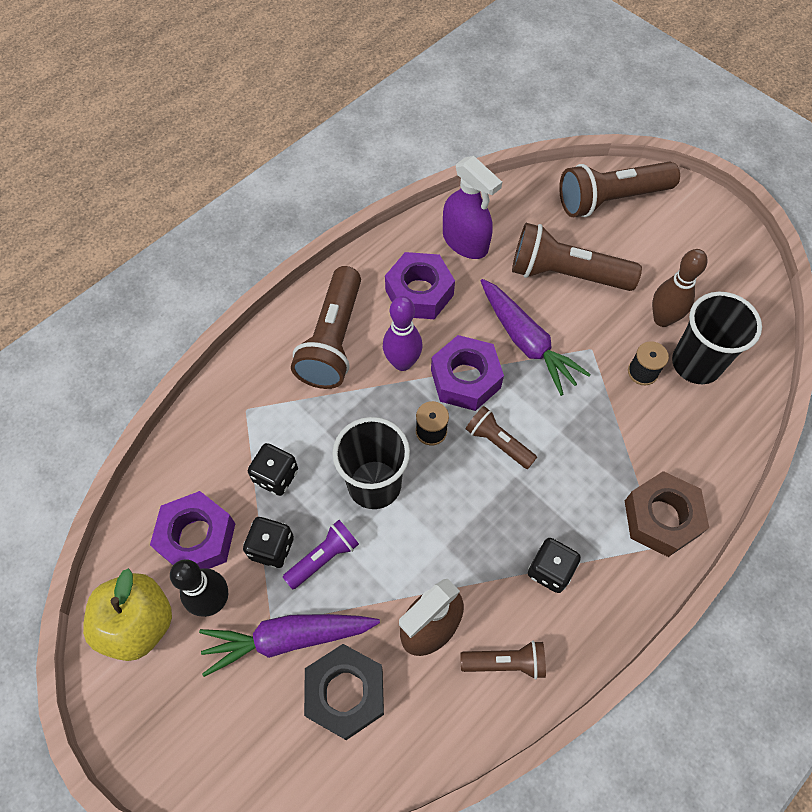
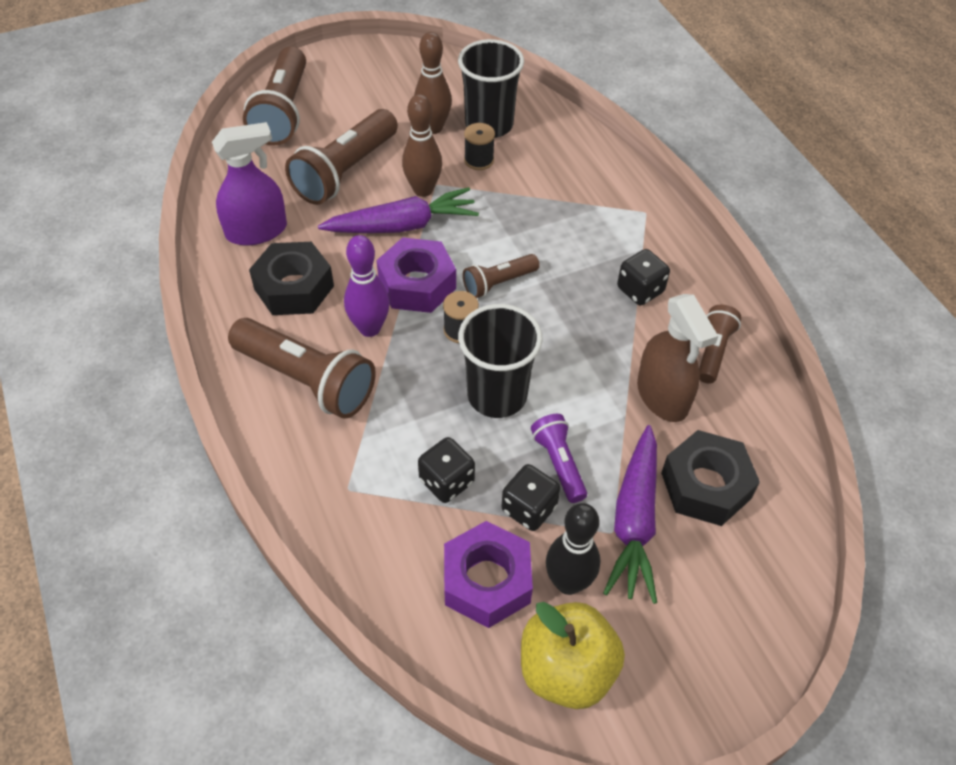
camera: 70 degrees left, 10 degrees down
purple nut [385,252,455,319] -> black nut [249,242,334,315]
brown nut [625,471,709,557] -> none
none -> brown bowling pin [402,94,442,197]

